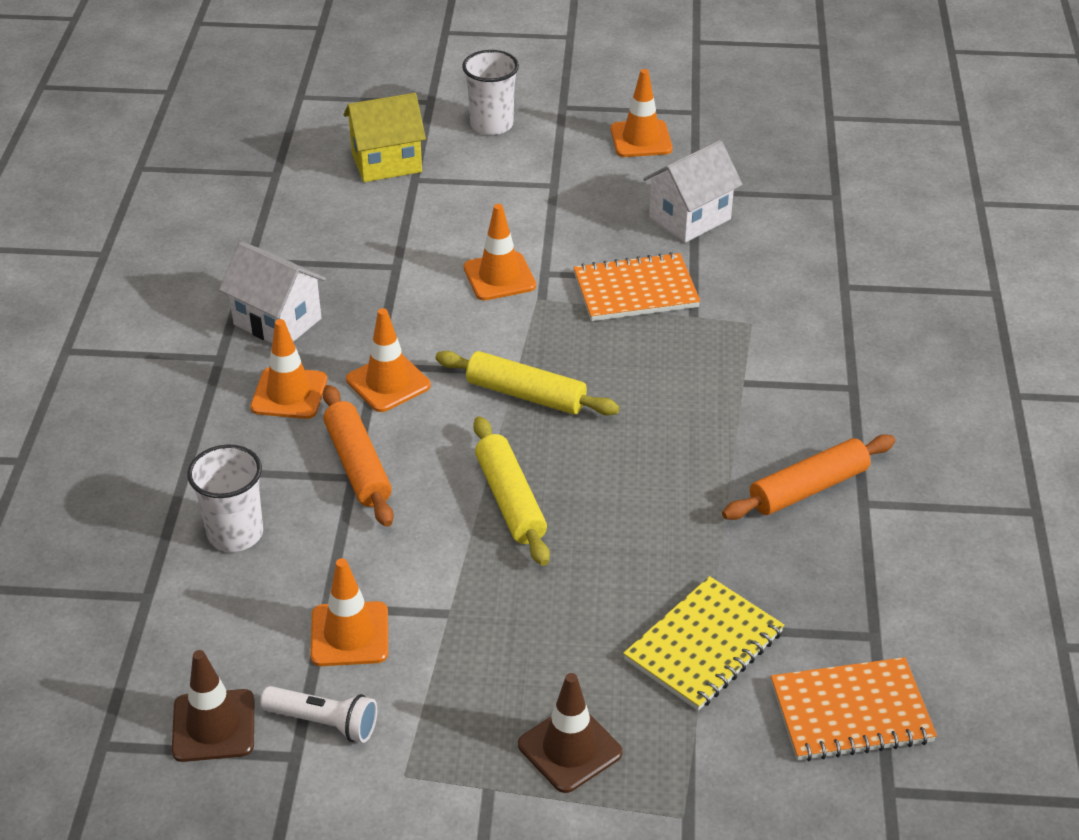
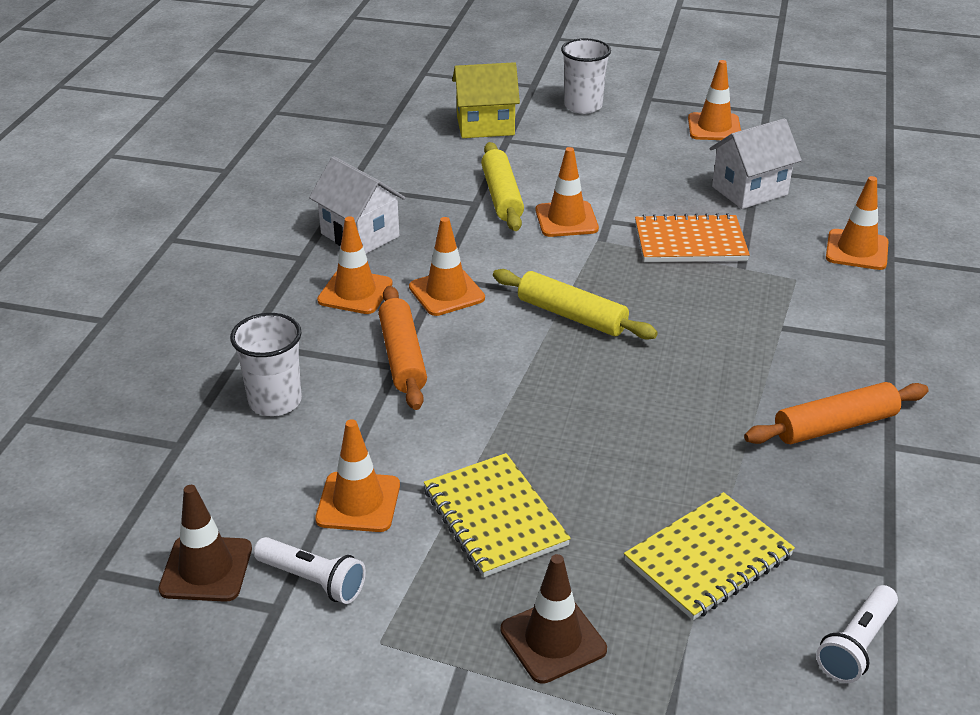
camera: 10 degrees right, 5 degrees down
yellow rolling pin [473,416,550,566] -> yellow rolling pin moved to [481,142,524,231]
orange notebook [771,657,937,761] -> white flashlight [816,585,898,683]
none -> yellow notebook [424,453,571,577]
none -> orange traffic cone [826,176,888,270]

